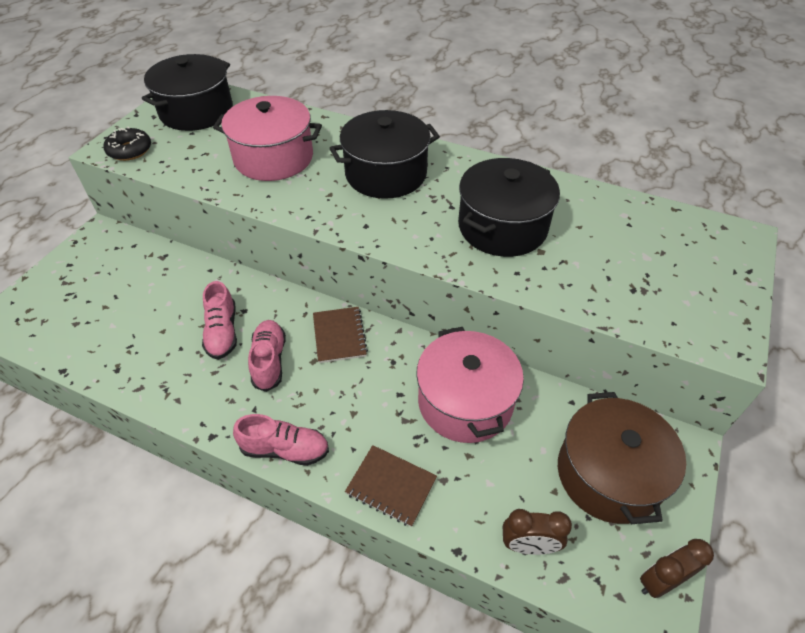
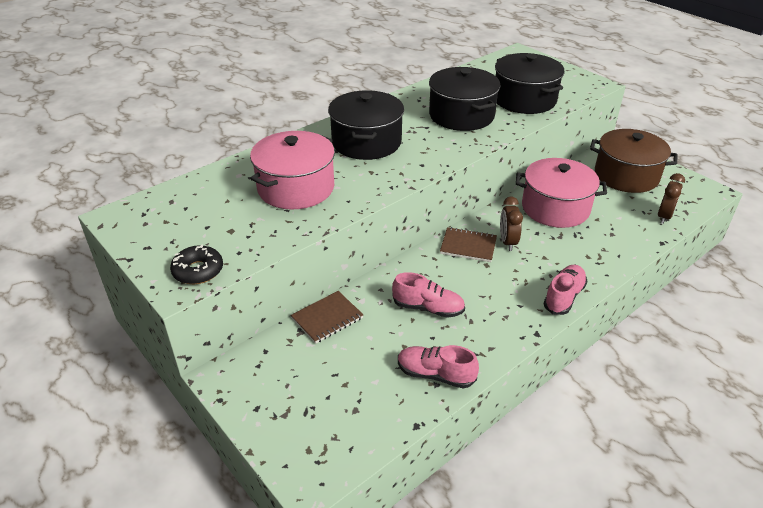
camera: 65 degrees left, 10 degrees down
black pot [142,54,233,131] -> black pot moved to [495,53,565,114]
pink shoe [248,320,286,392] -> pink shoe moved to [398,345,479,389]
brown notebook [345,445,437,527] -> brown notebook moved to [291,291,363,344]
brown clock [640,539,714,598] -> brown clock moved to [500,196,523,251]

